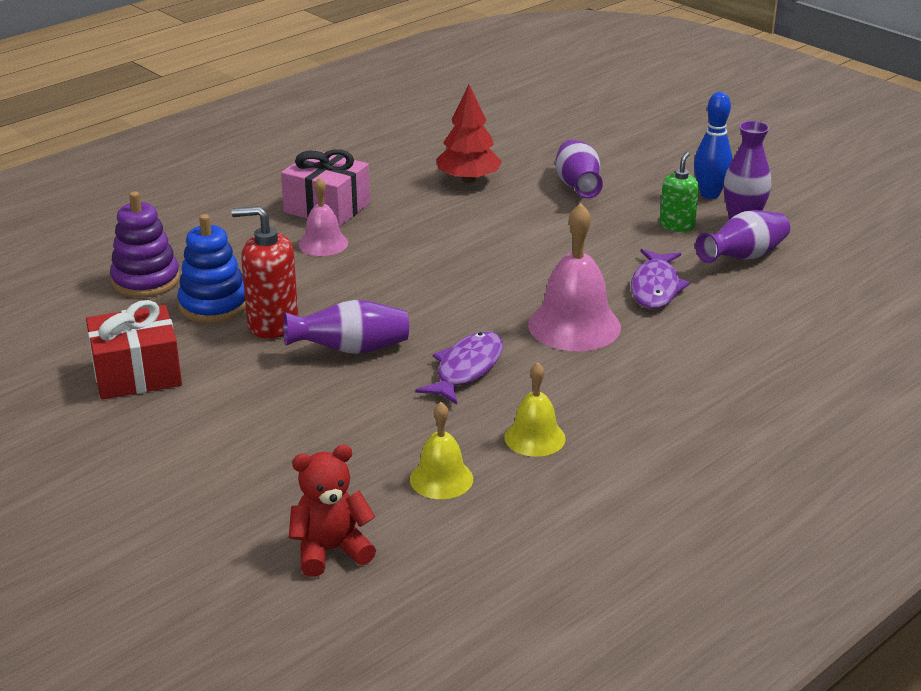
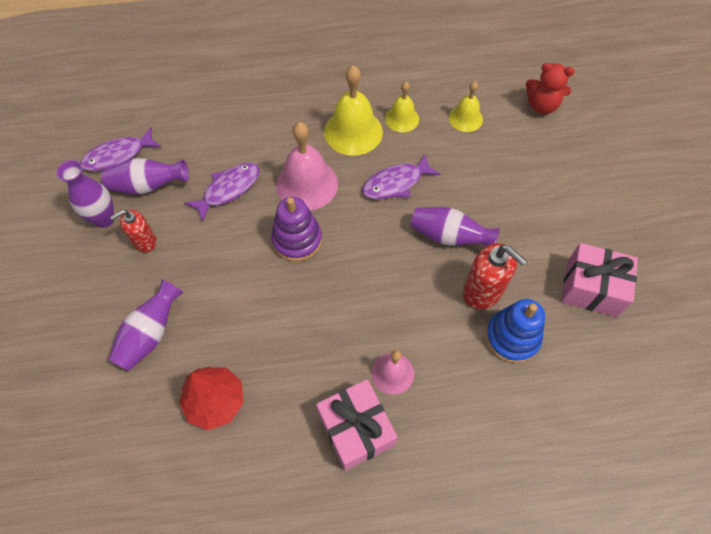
camera: 145 degrees left, 30 degrees up
red gift [86,300,182,400] -> pink gift [561,243,638,317]
purple stacking toy [110,192,180,298] -> purple stacking toy moved to [271,197,322,262]
green soap dispenser [659,152,699,232] -> red soap dispenser [110,210,156,253]
blue bowling pin [694,92,733,199] -> none
none -> purple fish [80,127,161,171]
none -> yellow bell [324,65,383,156]

